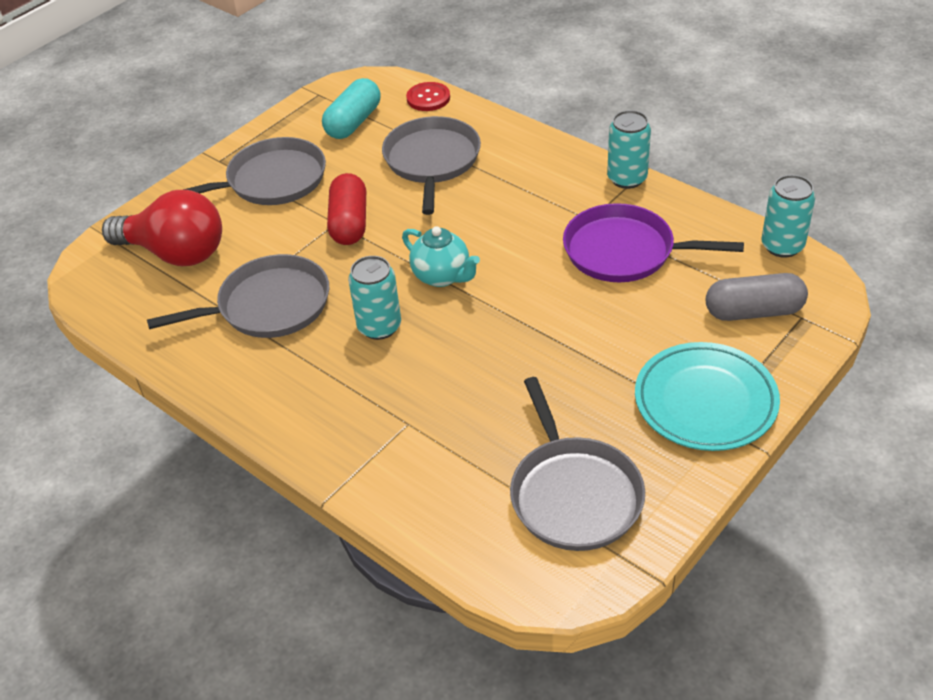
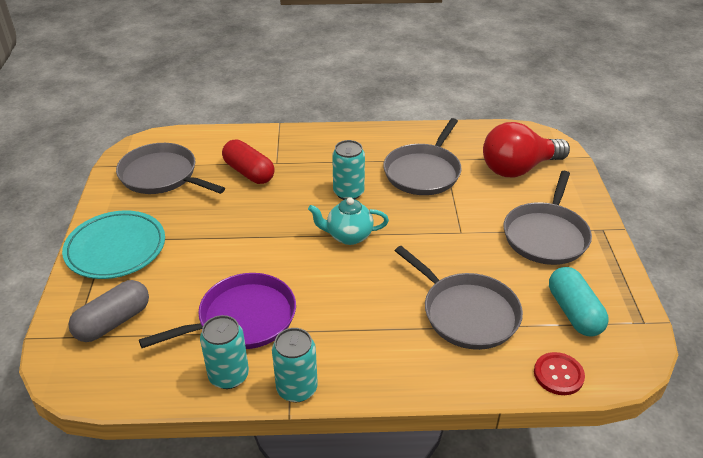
camera: 135 degrees right, 5 degrees down
red capsule [327,173,366,245] -> red capsule moved to [222,140,275,184]
turquoise can [762,175,815,258] -> turquoise can moved to [200,315,249,389]

